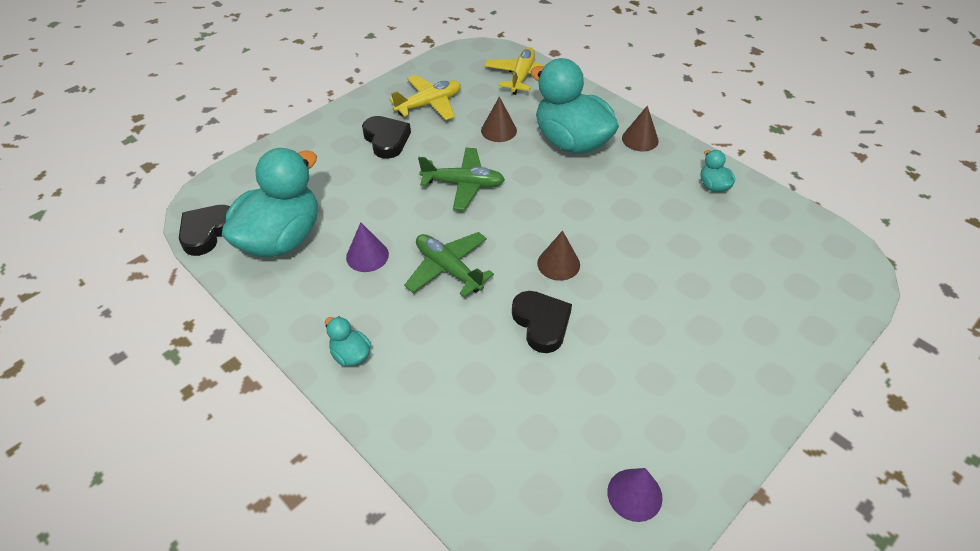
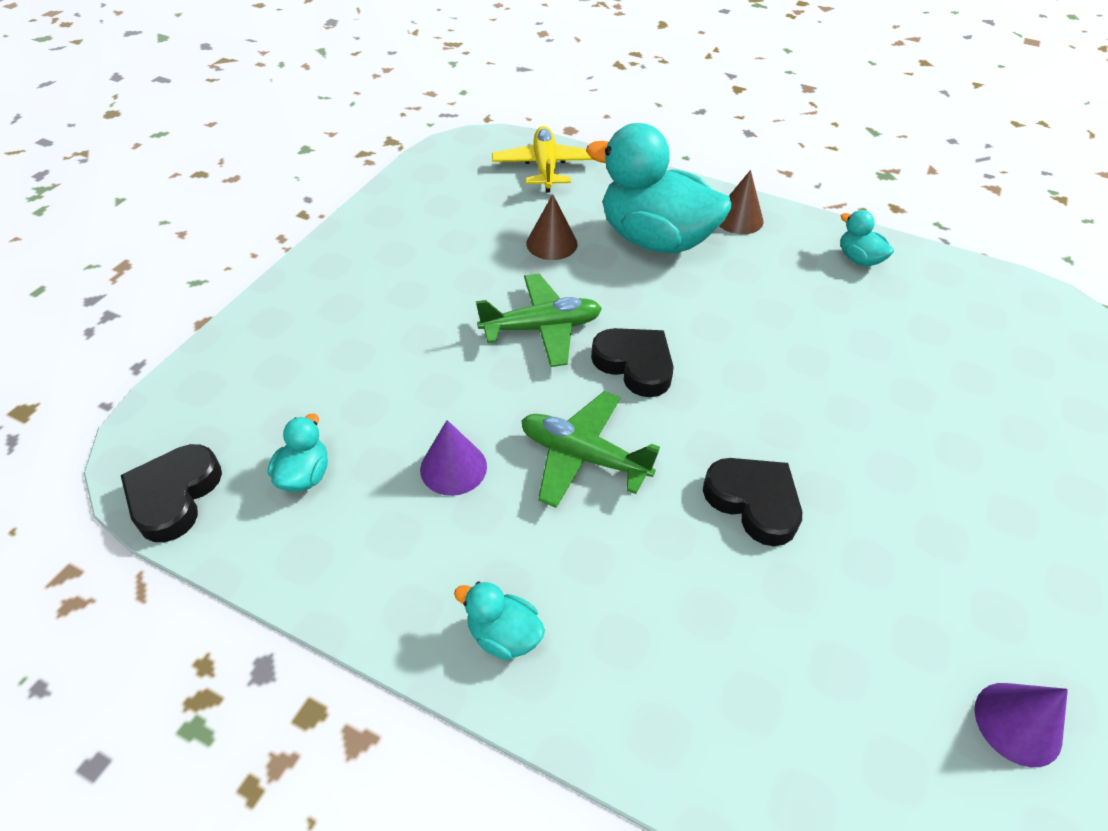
camera: 20 degrees left, 0 degrees up
turquoise duck [222,148,318,258] -> turquoise duck [268,414,328,492], size x0.42
black heart [362,116,411,159] -> black heart moved to [591,328,674,397]
yellow plane [389,75,461,120] -> none
brown cone [537,231,580,281] -> none

